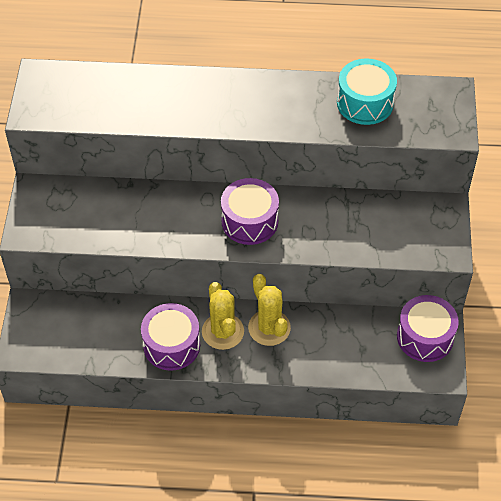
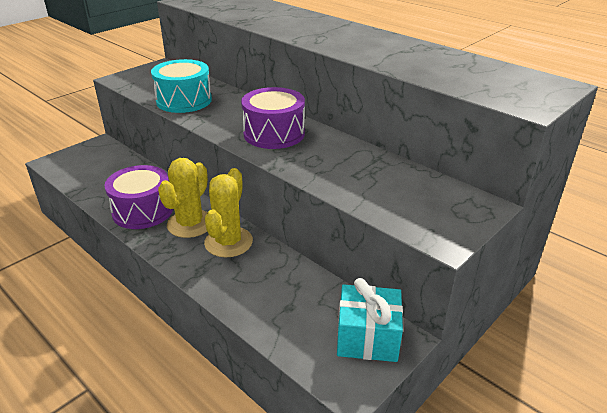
camera: 40 degrees right, 20 degrees down
turquoise drum [337,59,397,125] -> turquoise drum moved to [151,59,212,113]
purple drum [397,295,459,362] -> turquoise gift [337,278,403,362]

